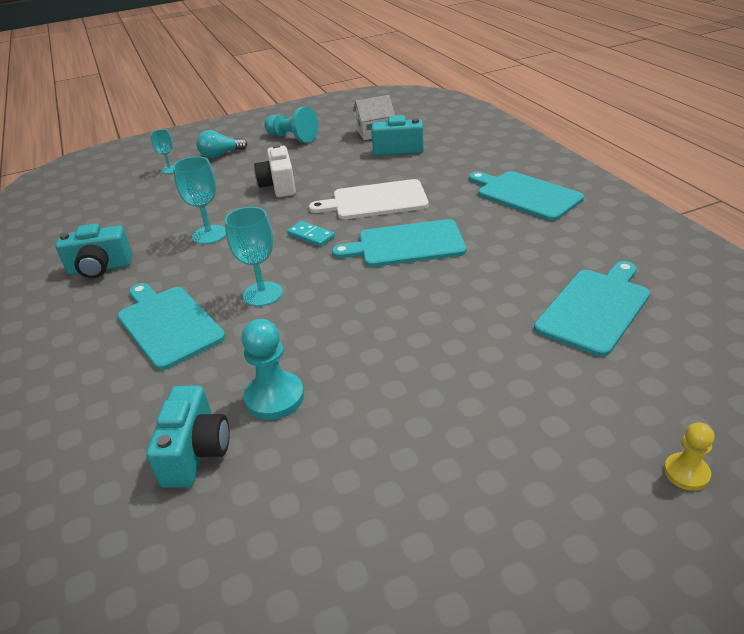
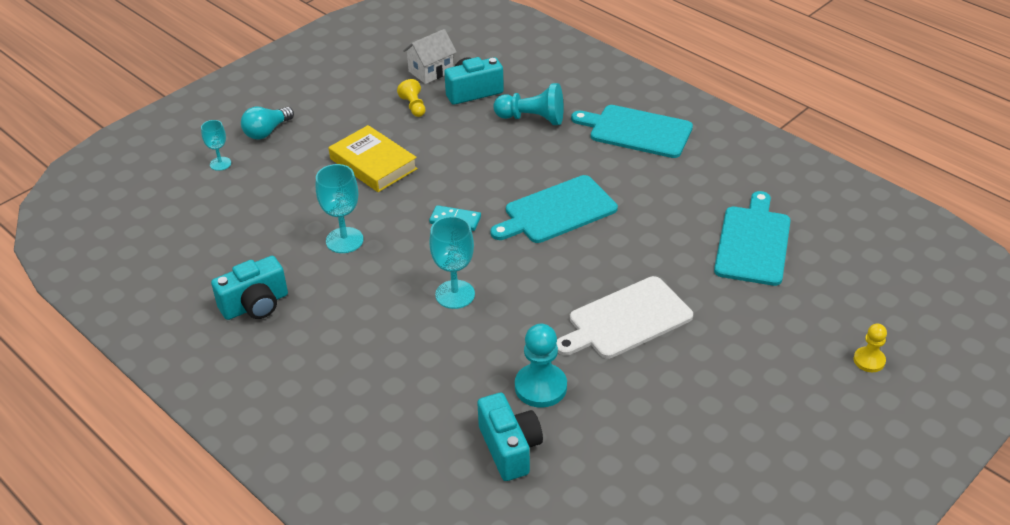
camera: 25 degrees left, 5 degrees up
turquoise cutting board [117,283,226,370] -> none
white camera [254,144,296,197] -> yellow book [329,125,418,192]
turquoise pawn [264,107,318,143] -> turquoise pawn moved to [493,83,564,125]
white cutting board [309,179,429,219] -> white cutting board moved to [557,276,693,359]
none -> yellow pawn [397,79,425,117]

